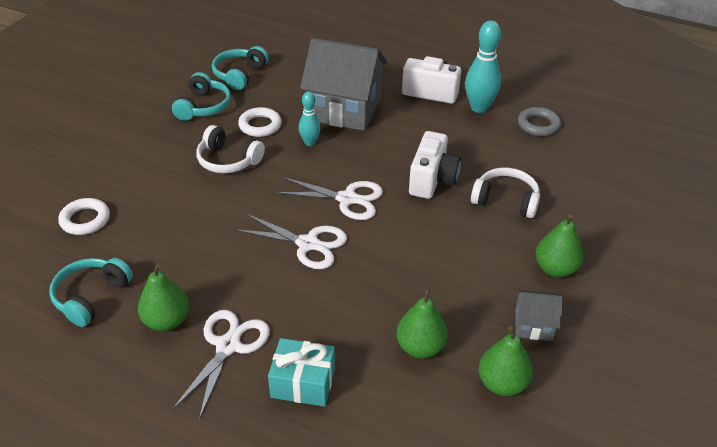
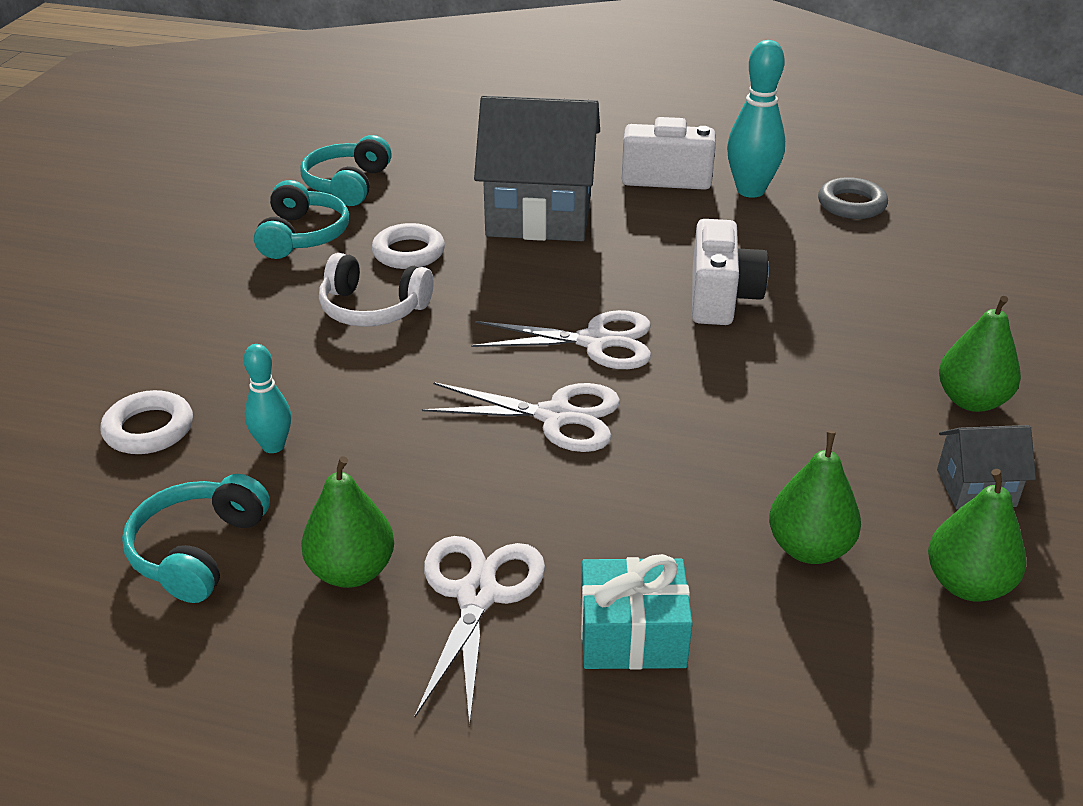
camera: 10 degrees left, 5 degrees down
turquoise bowling pin [299,92,321,146] -> turquoise bowling pin moved to [243,344,291,453]
white headphones [471,168,540,218] -> none

